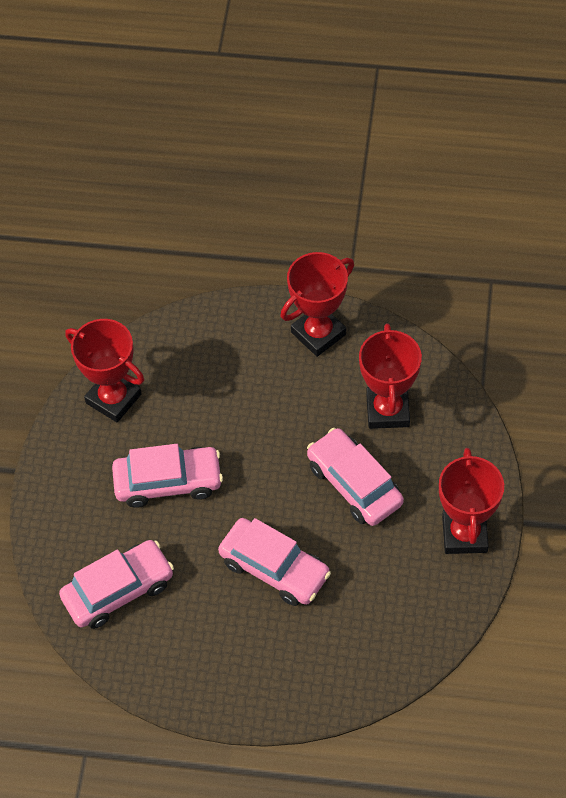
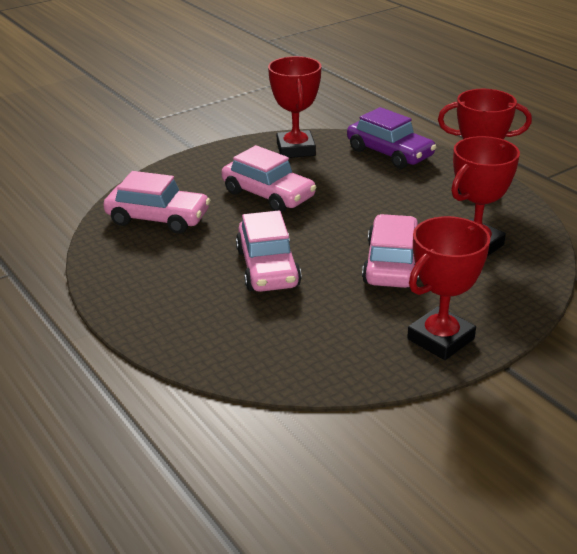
camera: 45 degrees right, 25 degrees down
none -> purple car [347,107,436,169]

